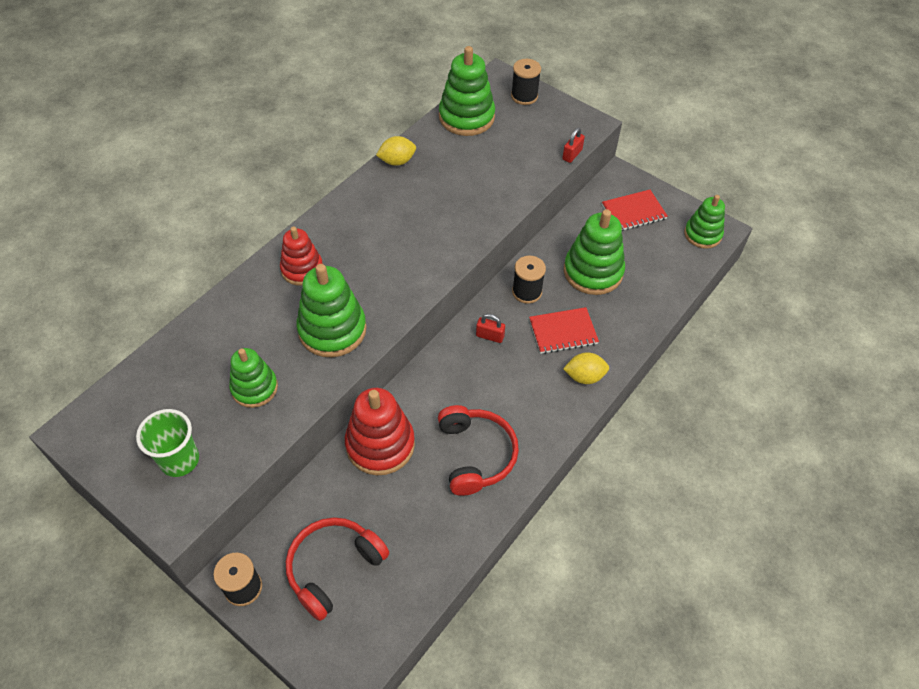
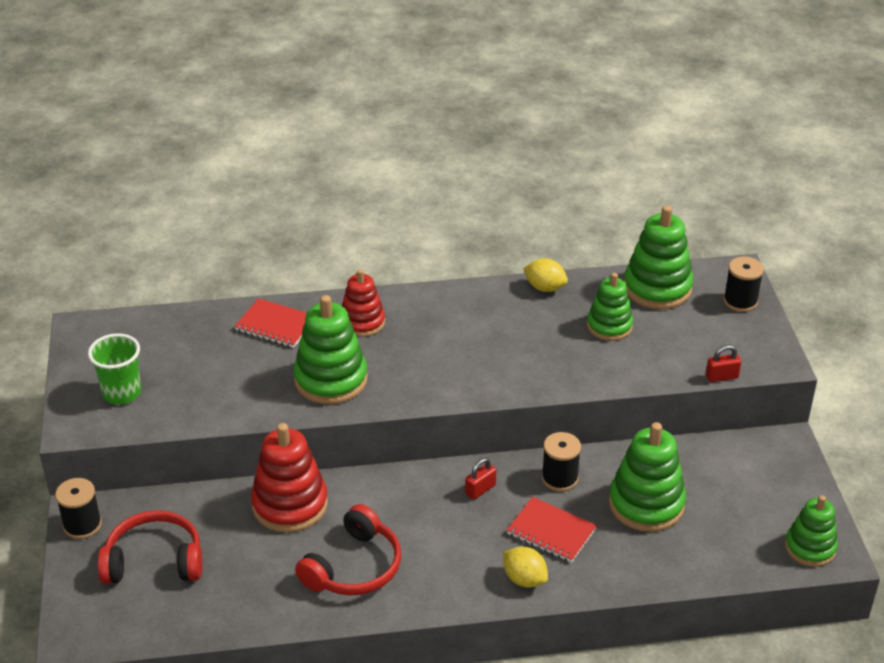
camera: 45 degrees right, 15 degrees down
green stacking toy [229,348,278,408] -> green stacking toy moved to [587,273,633,341]
red padlock [476,314,505,343] -> red padlock turned 75 degrees clockwise [465,458,496,500]
red notebook [602,190,668,231] -> red notebook moved to [234,298,307,348]

